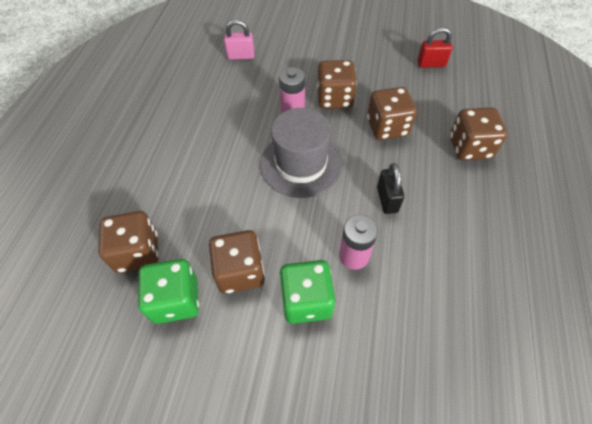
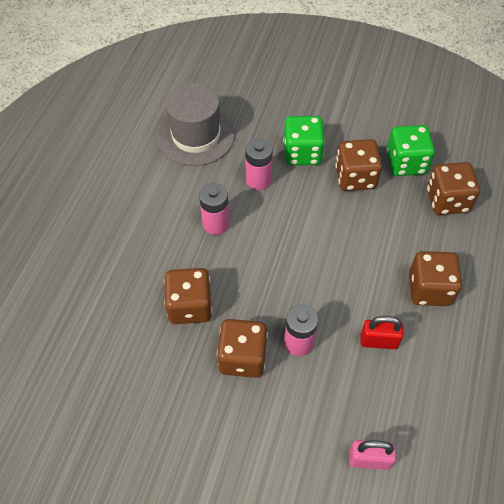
camera: 175 degrees left, 0 degrees up
grey hat [260,108,342,198] -> grey hat moved to [157,83,235,166]
black padlock [377,163,404,214] -> pink battery [199,183,229,235]
red padlock [417,27,453,68] -> red padlock moved to [361,316,404,349]
brown dice [450,107,508,160] -> brown dice moved to [409,251,462,306]

